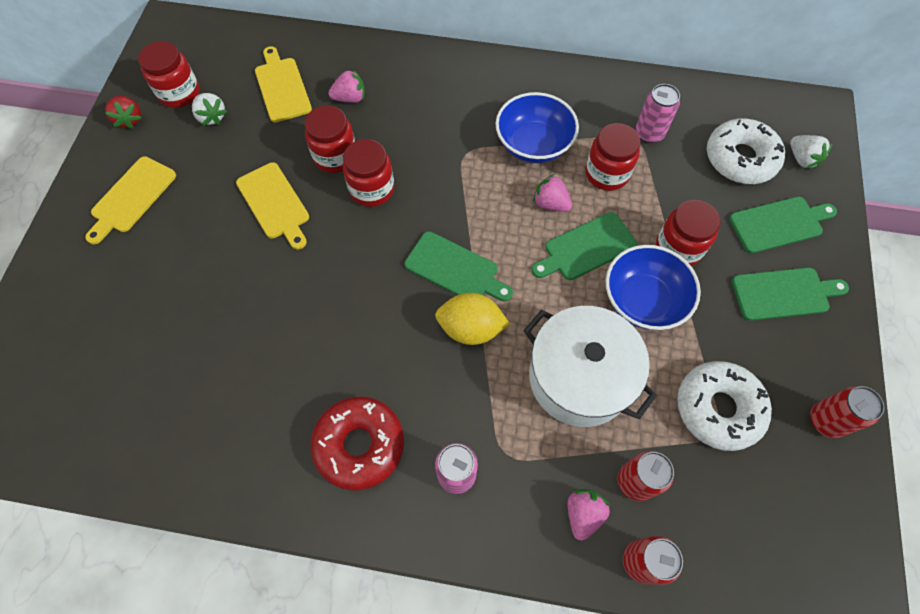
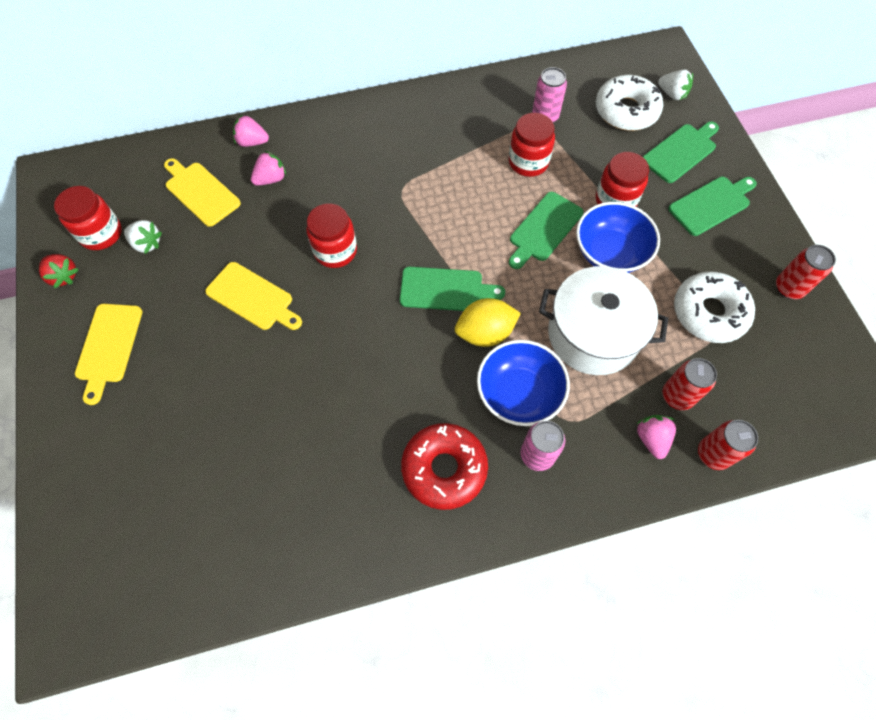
camera: 25 degrees left, 0 degrees up
red jar [305,106,355,173] -> none
blue bowl [495,92,579,163] -> blue bowl moved to [477,340,570,426]
pink strawberry [533,174,572,212] -> pink strawberry moved to [233,114,269,147]

